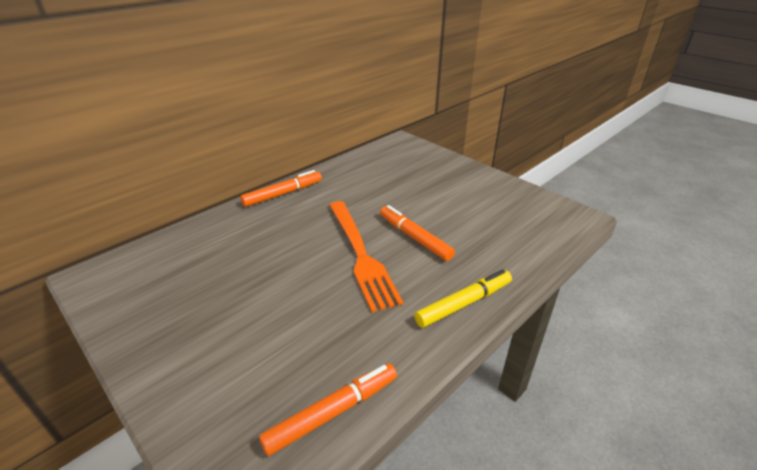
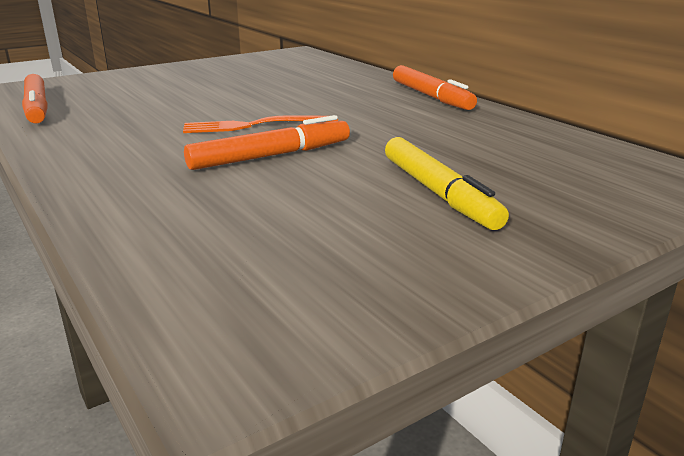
camera: 100 degrees right, 10 degrees down
orange fork [329,201,403,312] -> orange fork [183,115,338,133], size x0.61
yellow marker [414,269,512,328] -> yellow marker moved to [385,137,509,230]

